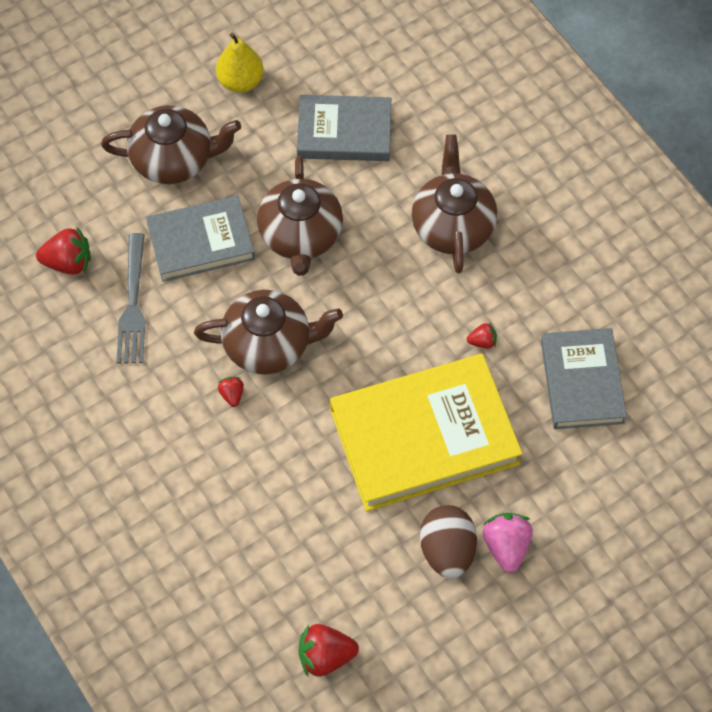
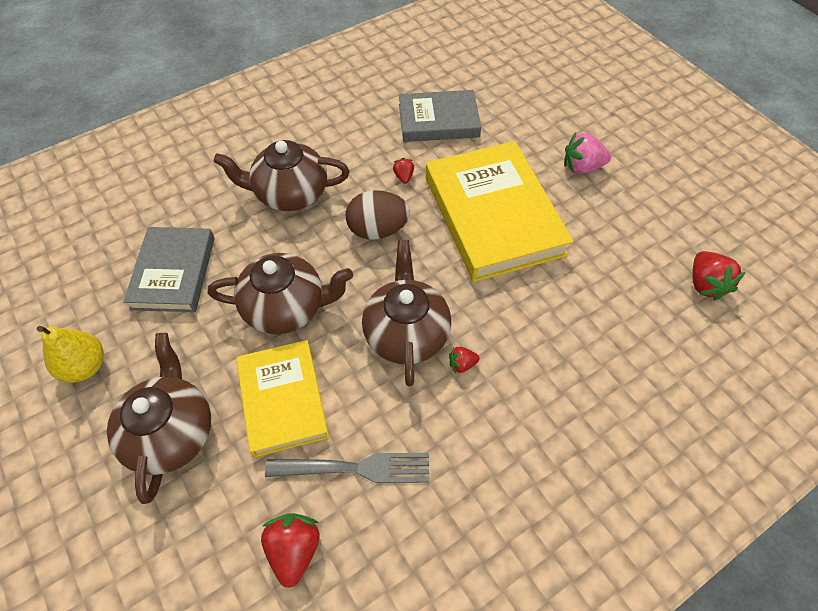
camera: 90 degrees left, 5 degrees down
grey book [146,196,255,282] -> yellow book [236,340,329,457]
brown egg [420,505,477,579] -> brown egg moved to [346,190,410,240]

